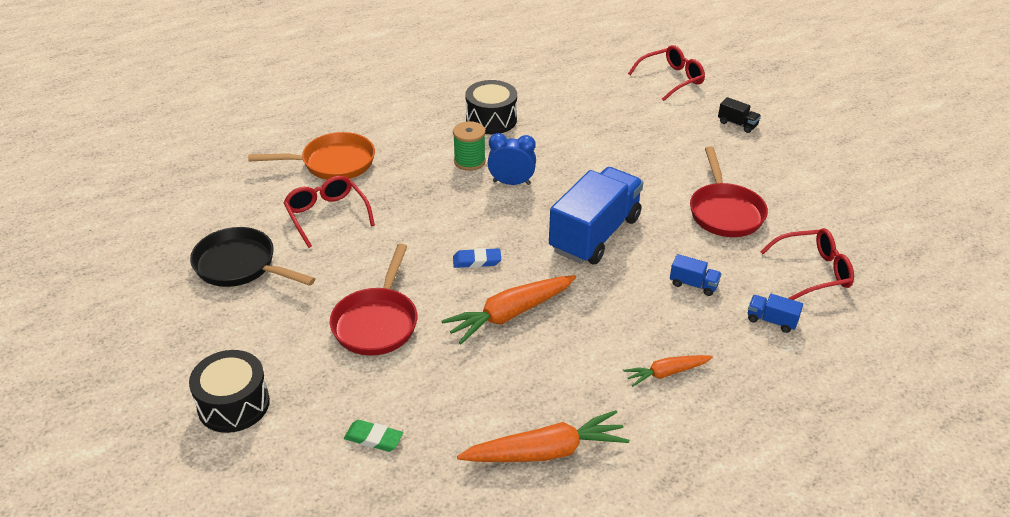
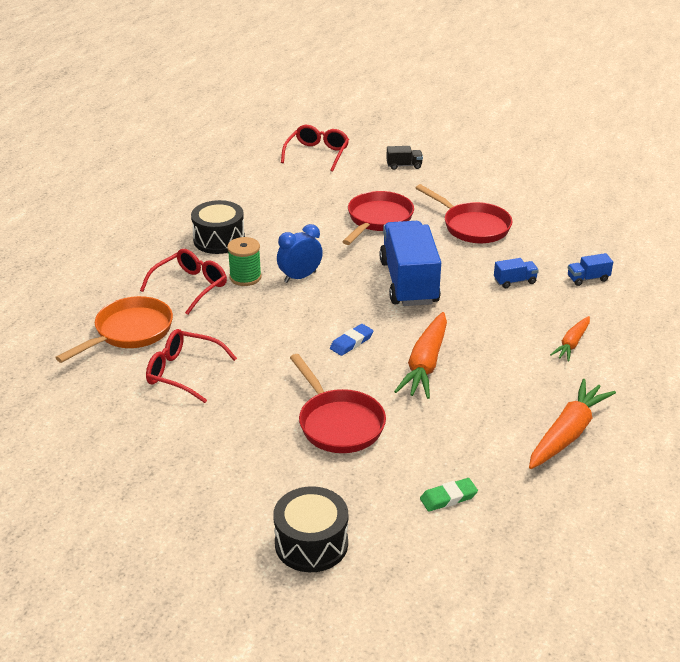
camera: 40 degrees left, 5 degrees down
black pan [190,227,315,287] -> none
red glasses [760,228,854,300] -> red glasses moved to [140,249,227,315]
none -> red pan [342,191,414,245]

